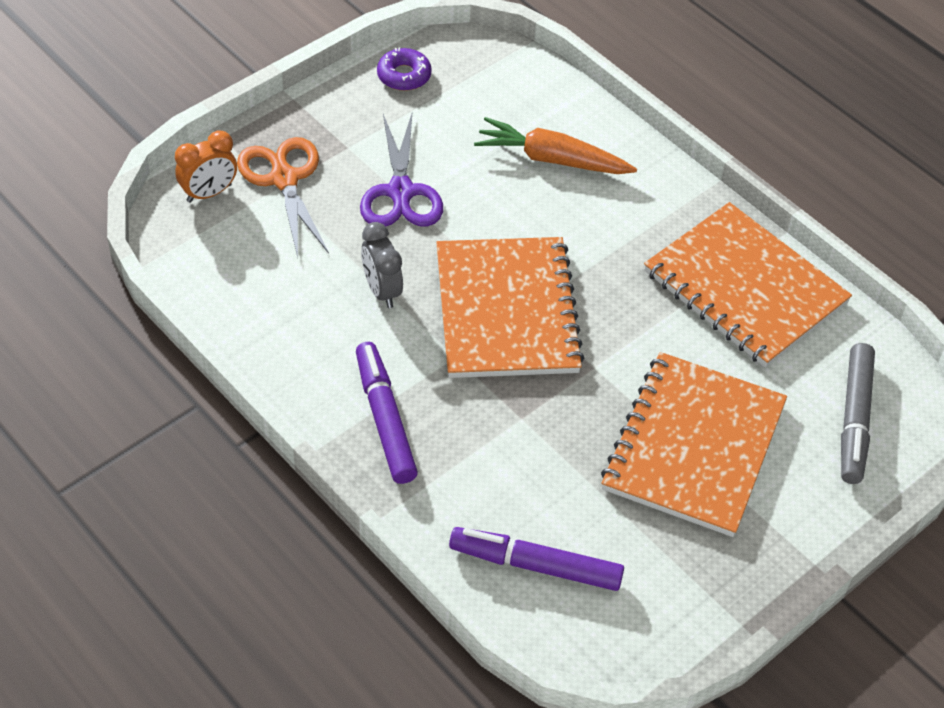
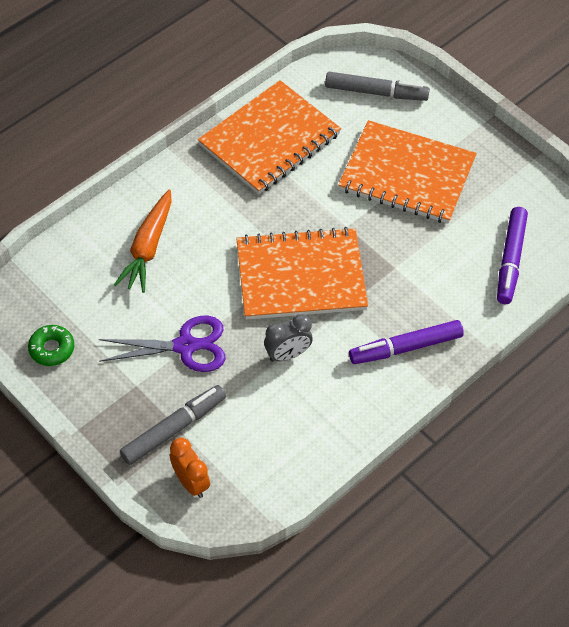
camera: 90 degrees left, 5 degrees up
orange scissors [237,137,329,258] -> grey marker [120,385,226,465]
purple donut [377,48,432,91] -> green donut [28,325,74,366]

